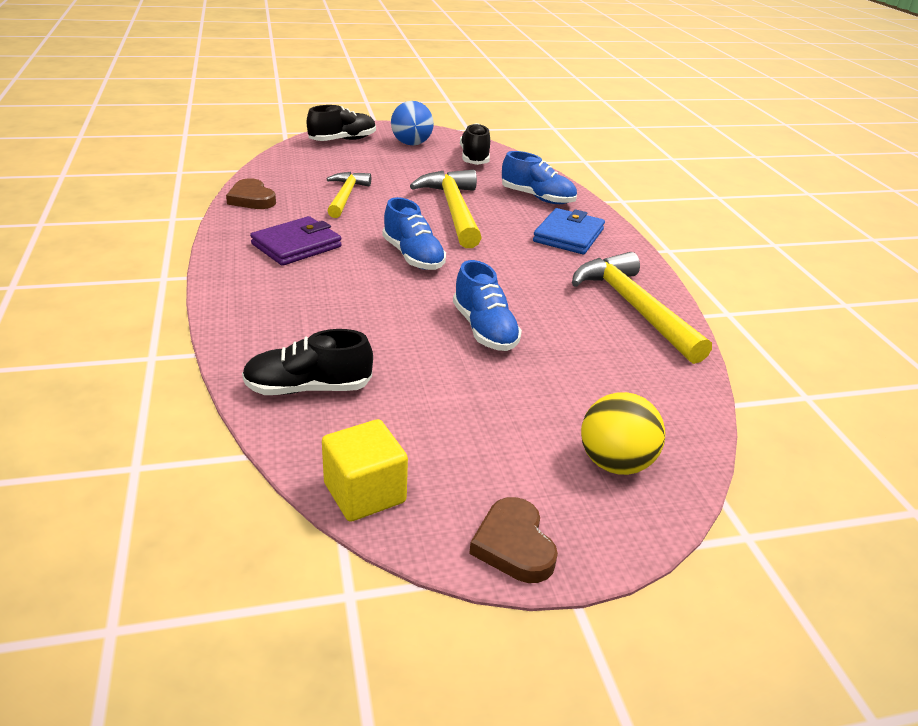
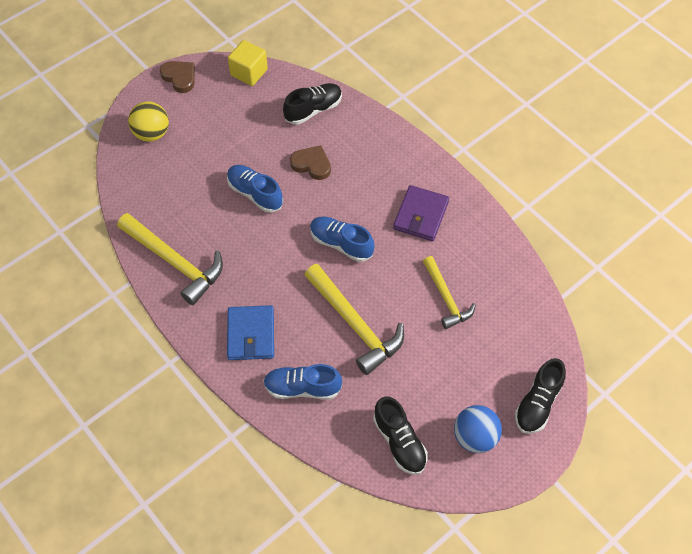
camera: 155 degrees right, 25 degrees up
brown heart [226,178,276,209] -> brown heart moved to [290,145,331,180]

